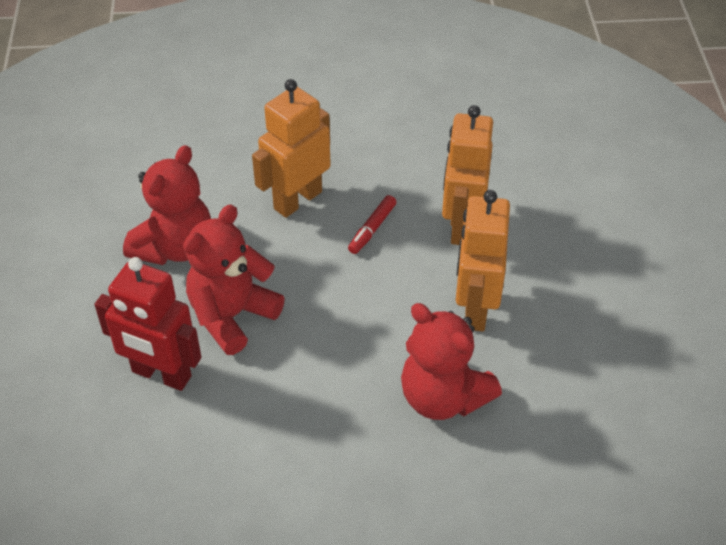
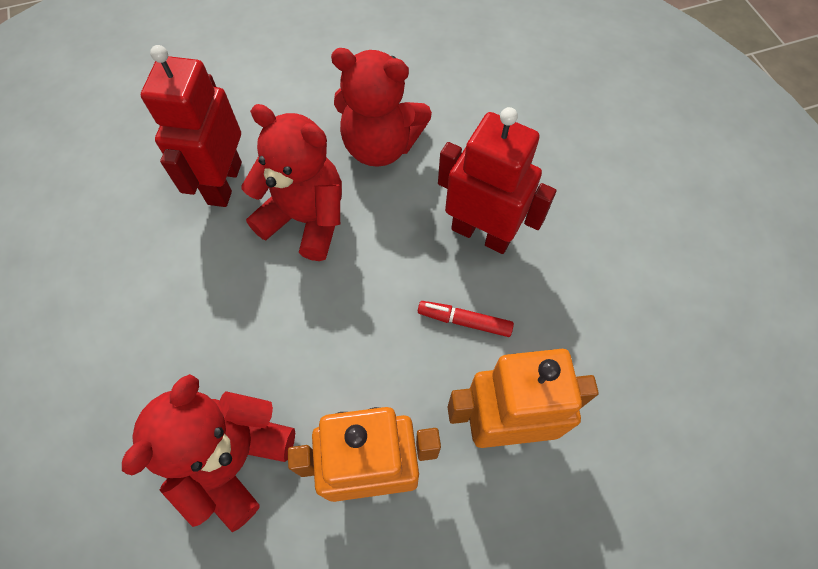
camera: 75 degrees right, 15 degrees up
orange robot [252,79,331,218] -> red robot [438,107,556,254]

